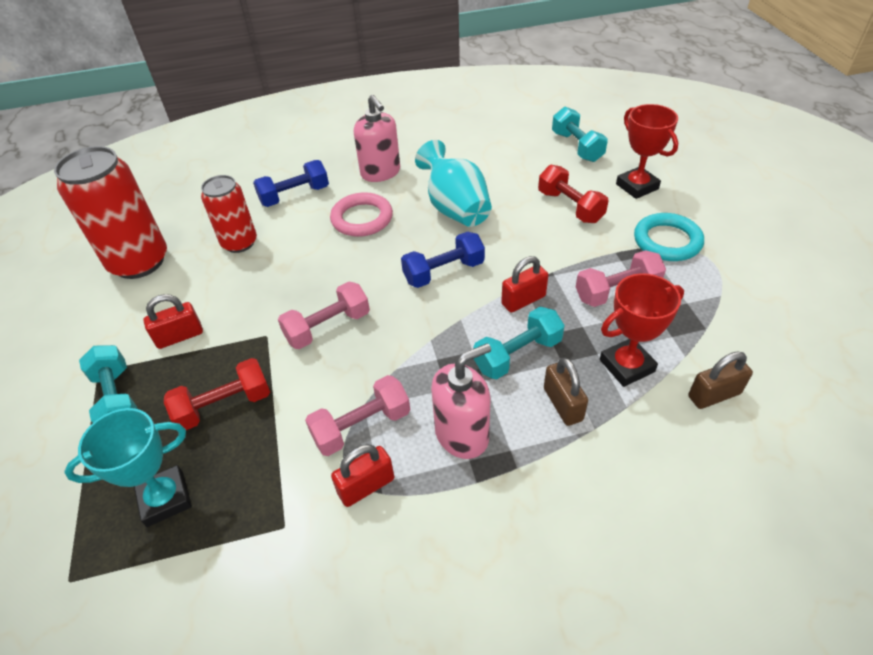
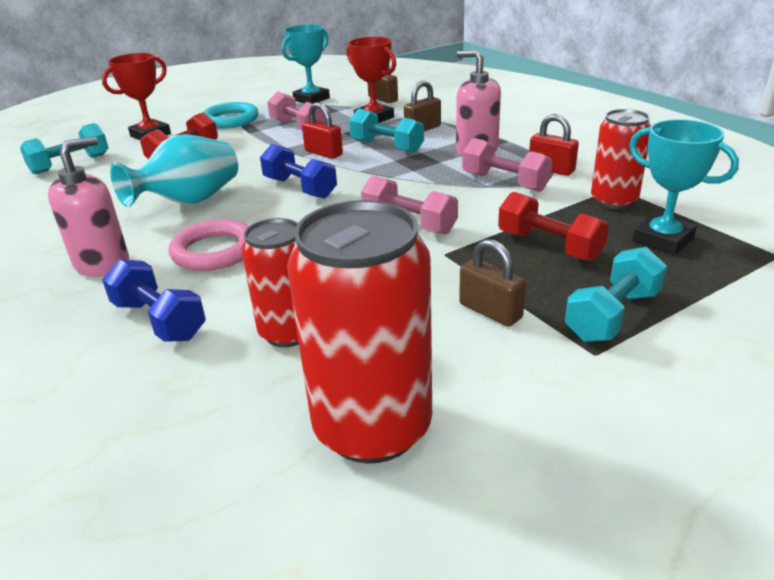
camera: 110 degrees left, 15 degrees down
red padlock [143,294,203,349] -> brown padlock [459,239,526,327]
none -> turquoise trophy [281,24,330,104]
none -> red can [591,109,651,209]

